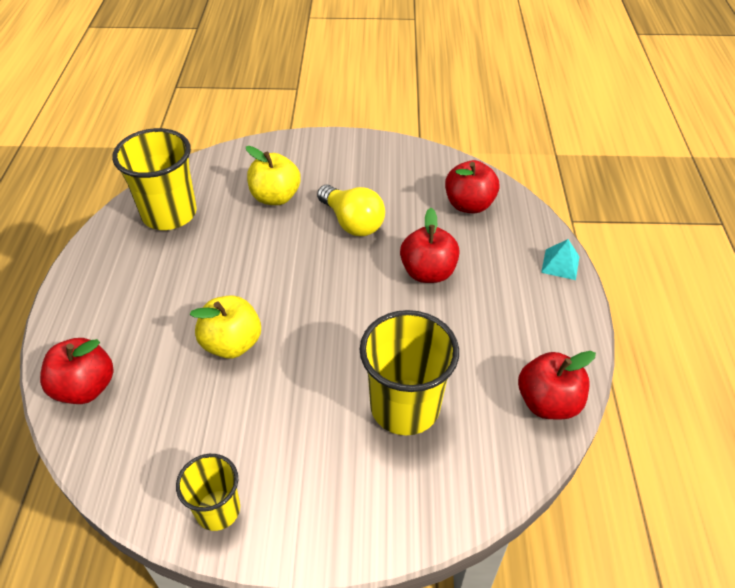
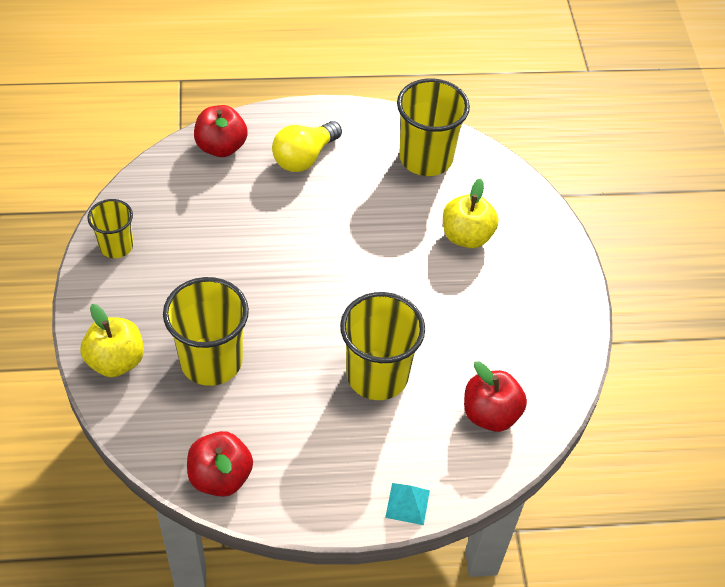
camera: 80 degrees right, 5 degrees up
yellow apple [190,295,261,359] -> yellow apple moved to [81,304,144,377]
yellow light bulb [317,185,385,236] -> yellow light bulb moved to [272,121,342,172]
red apple [400,208,460,283] -> yellow cup [340,292,425,400]

